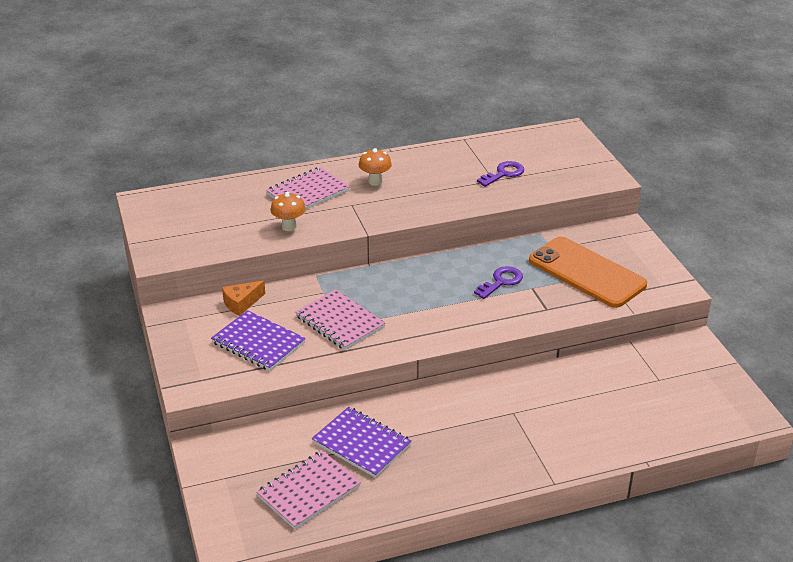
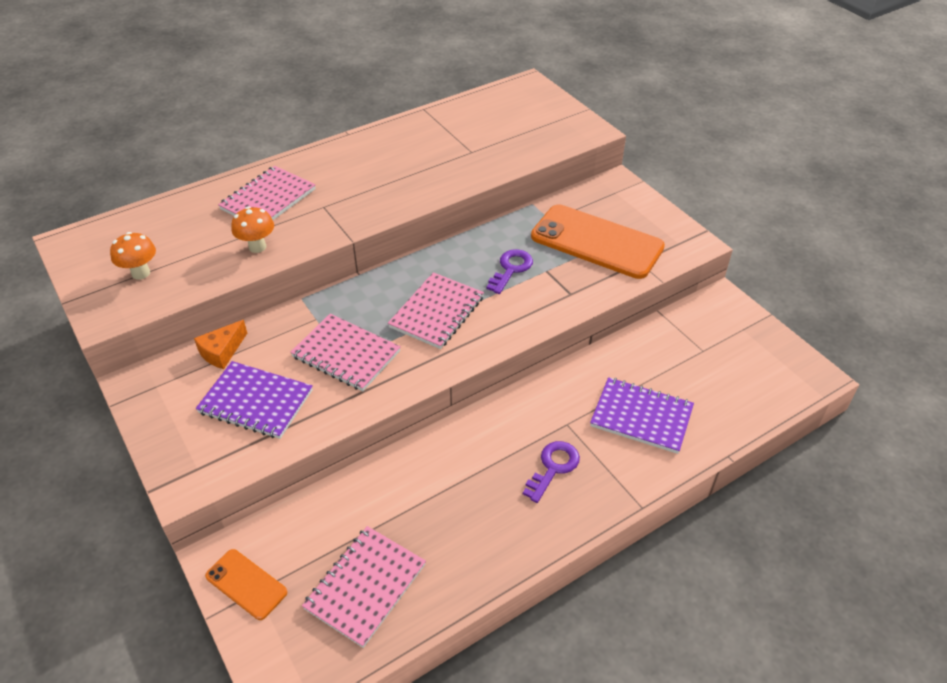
camera: 15 degrees left, 10 degrees up
purple notebook [312,407,412,478] -> purple notebook moved to [590,377,694,454]
orange mushroom [358,148,392,186] -> orange mushroom moved to [110,232,156,280]
purple key [477,161,524,187] -> purple key moved to [523,441,580,503]
none -> orange phone [205,549,287,620]
none -> pink notebook [388,272,484,349]

